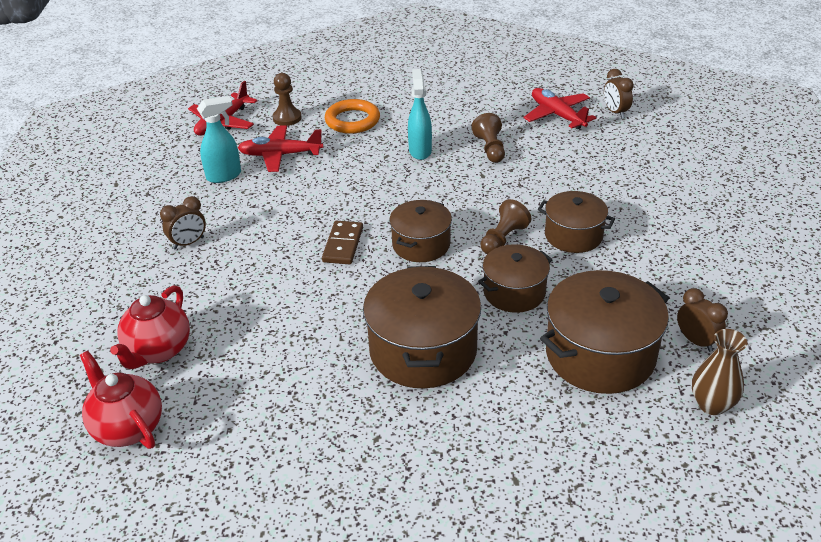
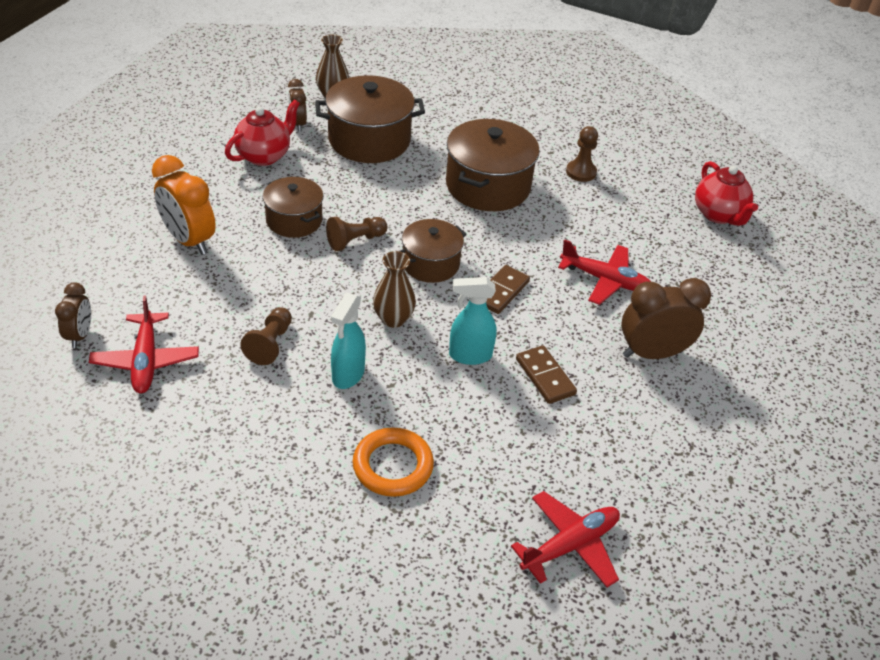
camera: 160 degrees left, 5 degrees up
red teapot [110,285,190,369] -> red teapot moved to [225,99,300,166]
brown clock [160,196,206,250] -> brown clock [621,278,711,359], size x1.73
turquoise spray bottle [197,96,241,183] -> turquoise spray bottle moved to [449,277,497,365]
red plane [238,125,323,172] -> red plane moved to [558,239,651,305]
brown pawn [273,73,302,126] -> brown pawn moved to [566,126,598,182]
brown pot [478,244,553,313] -> none
none -> orange clock [152,155,216,255]
none -> brown vase [373,251,416,328]
none -> brown domino [516,345,577,404]

